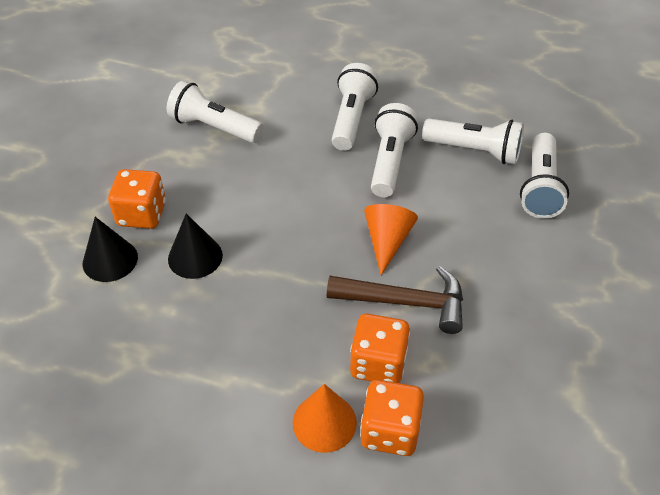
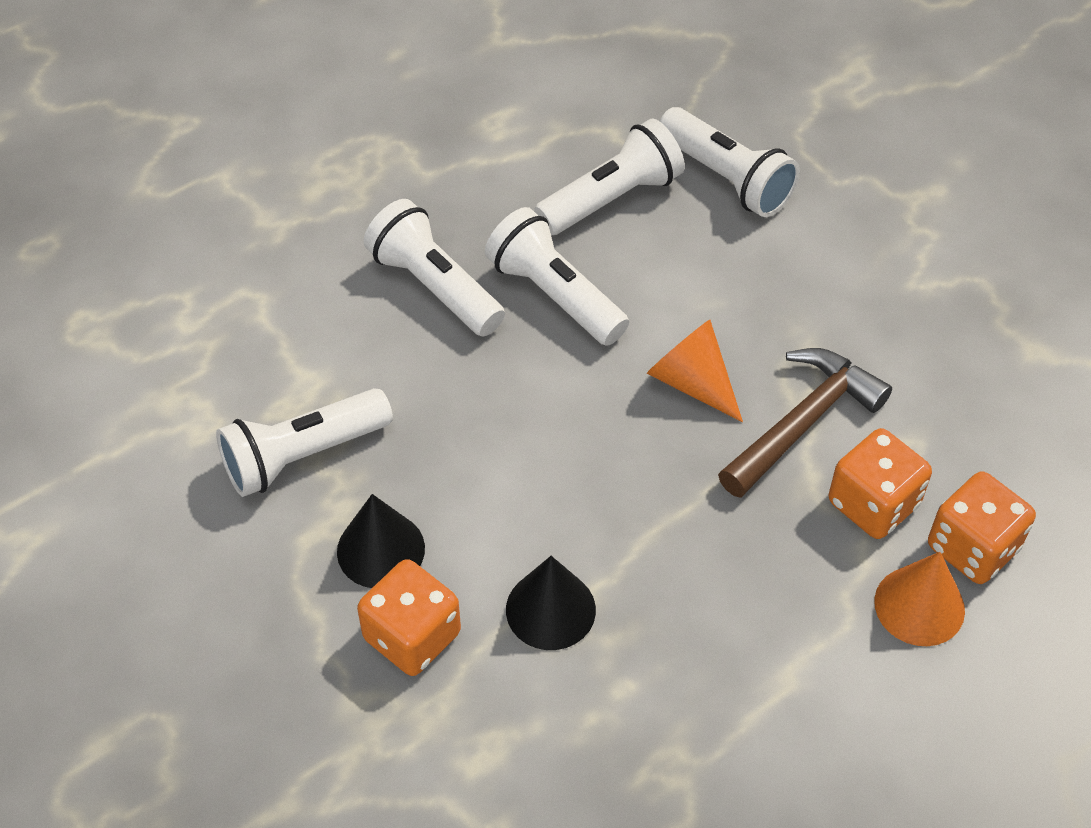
camera: 55 degrees left, 5 degrees up
black cone [83,217,138,282] -> black cone moved to [337,494,425,588]

